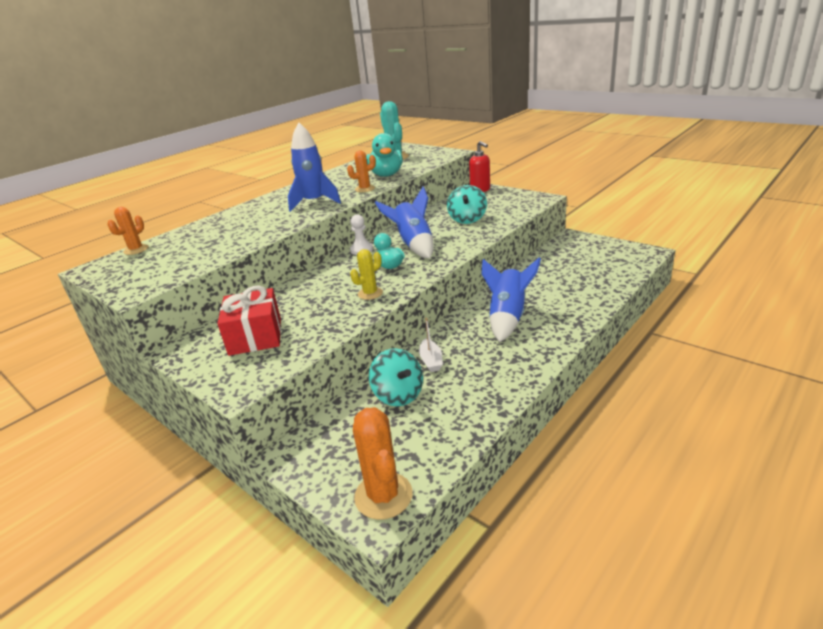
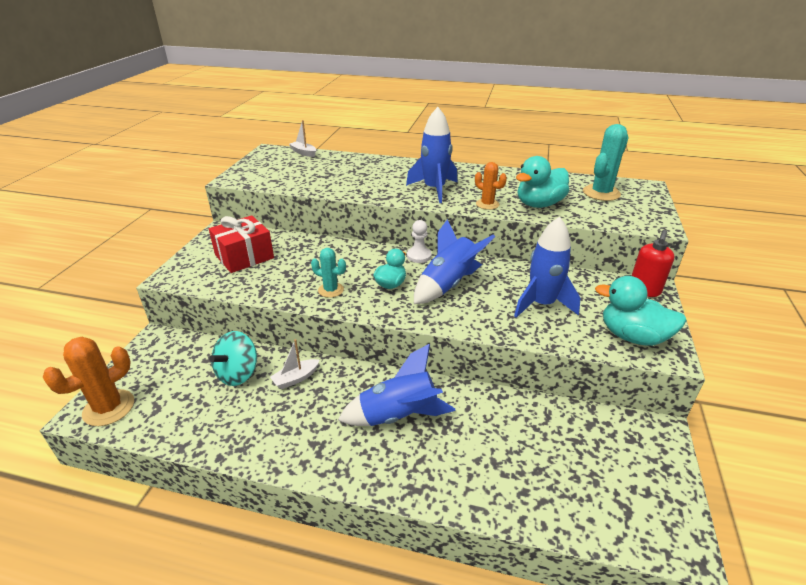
camera: 60 degrees right, 5 degrees up
orange cactus [107,207,148,255] -> white boat [289,120,316,157]
yellow cactus [350,249,383,300] -> turquoise cactus [311,248,346,298]
turquoise spinning top [447,185,487,224] -> blue rocket [514,217,580,318]
none -> turquoise duck [595,276,687,346]

